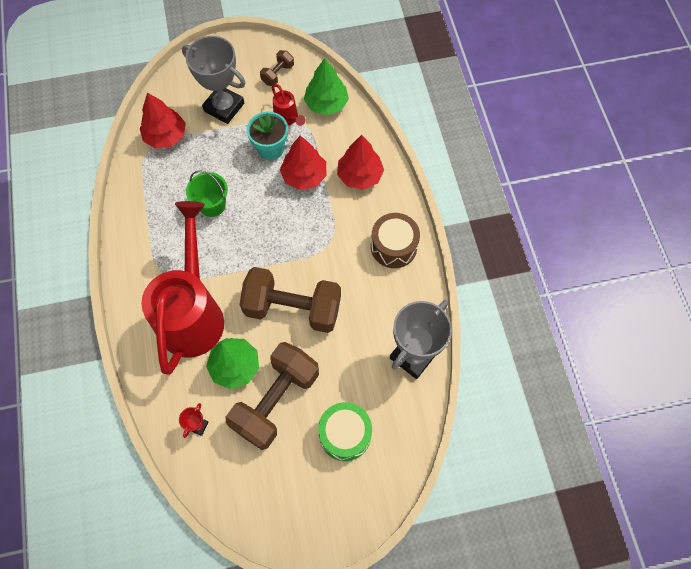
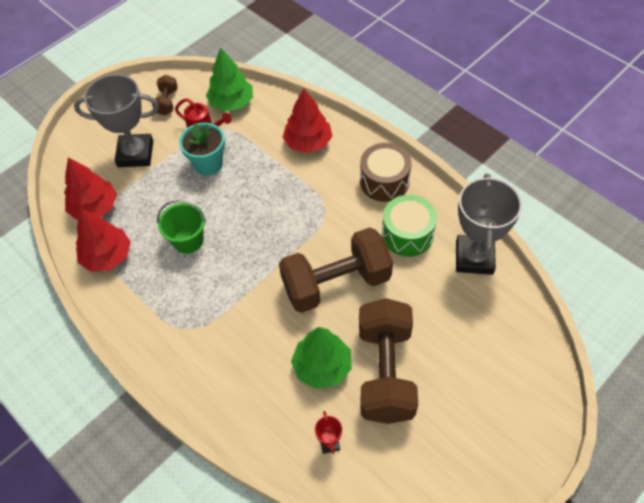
camera: 30 degrees left, 10 degrees down
red watering can [141,201,224,375] -> none
red tree [280,136,327,190] -> red tree moved to [76,209,131,272]
green drum [318,402,372,461] -> green drum moved to [382,195,437,257]

